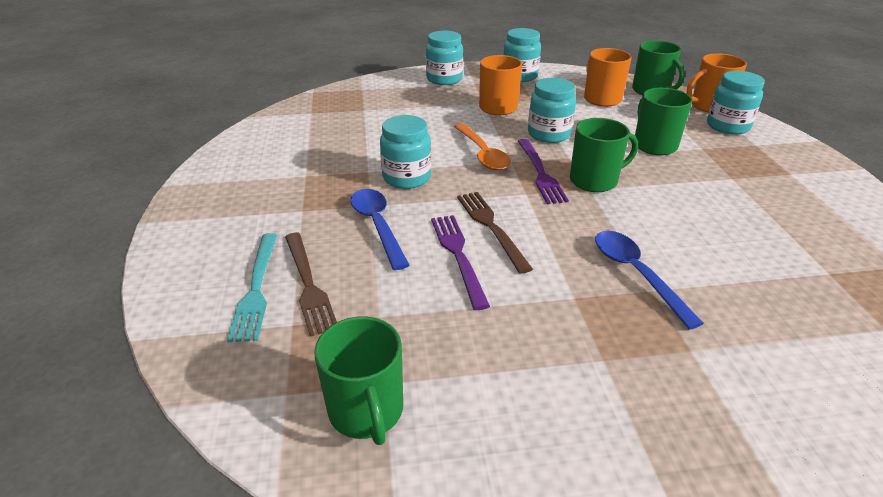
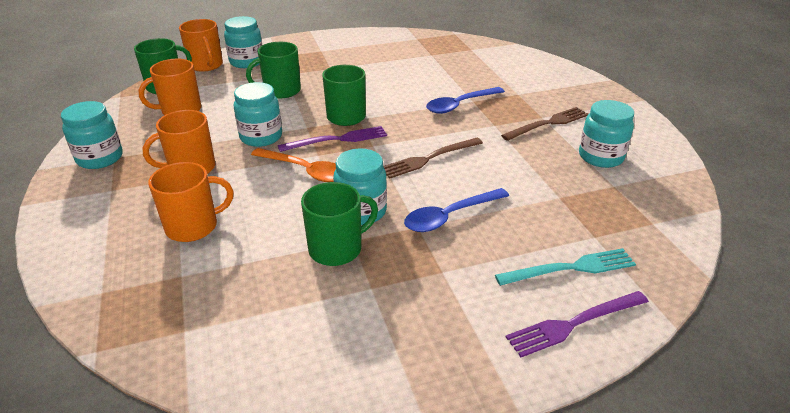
camera: 100 degrees left, 0 degrees up
brown fork [285,233,337,337] -> brown fork moved to [501,107,588,141]
green mug [314,317,403,445] -> green mug moved to [301,182,378,266]
turquoise jar [426,31,463,85] -> turquoise jar moved to [579,100,634,168]
purple fork [431,215,490,310] -> purple fork moved to [506,291,649,357]
orange spoon [454,123,511,170] -> orange spoon turned 60 degrees clockwise [251,148,336,182]
none -> orange mug [148,162,234,242]

